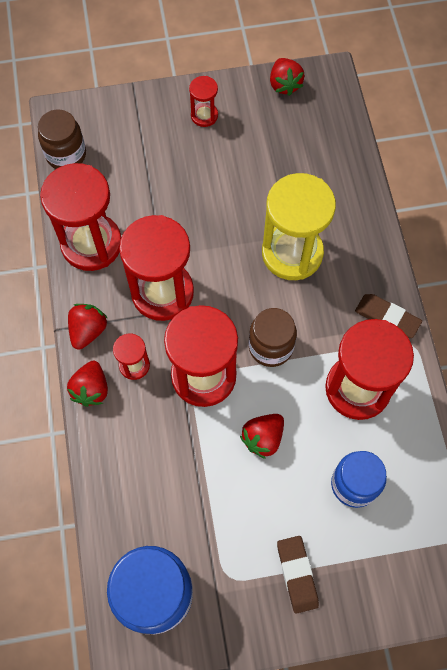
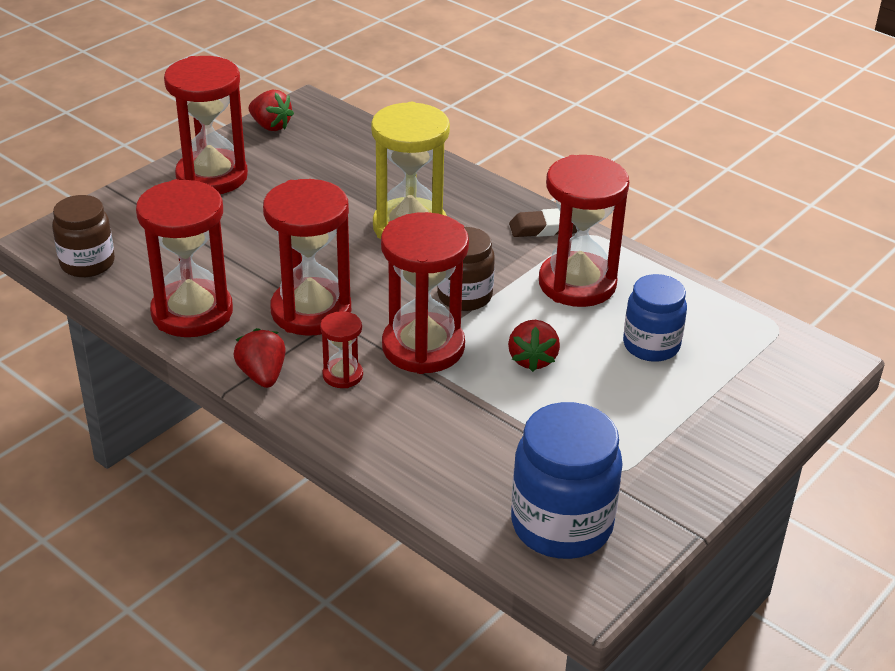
camera: 40 degrees left, 30 degrees down
red strawberry [67,361,108,407] -> none
red hourglass [189,76,218,127] -> red hourglass [164,56,248,194], size x2.10
brown eraser [277,536,319,614] -> none

